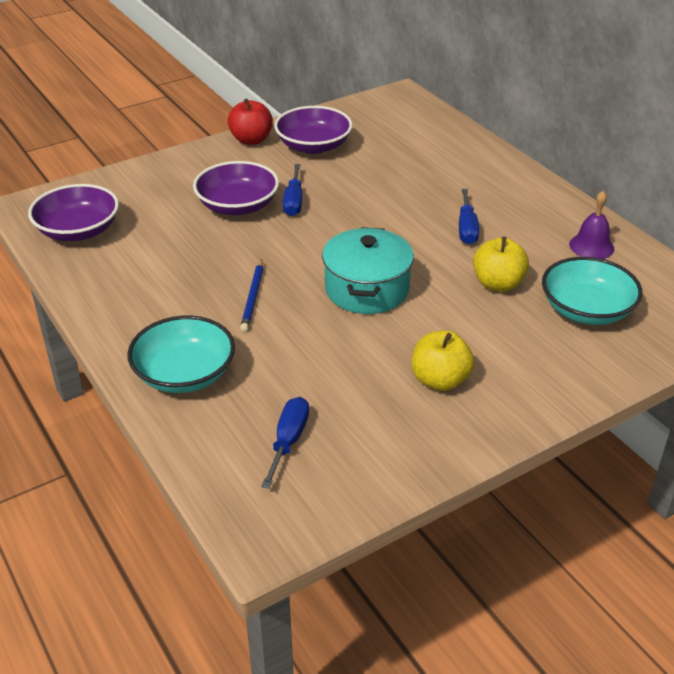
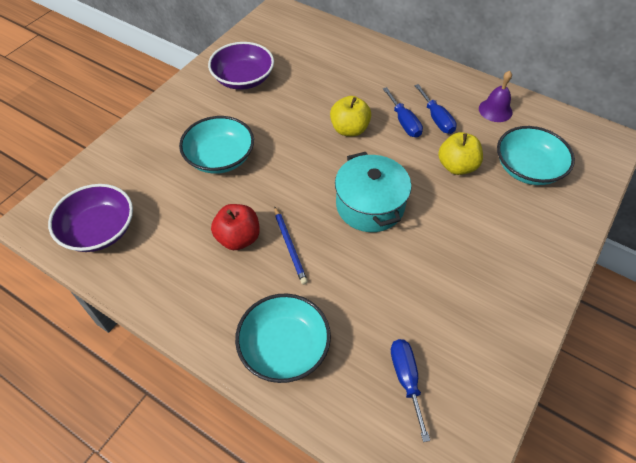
camera: 25 degrees left, 15 degrees up
purple bowl [193,161,279,215] -> turquoise bowl [179,116,254,174]
red apple [228,99,273,145] -> red apple moved to [211,204,260,250]
blue screwdriver [283,164,302,216] -> blue screwdriver moved to [414,84,457,134]
yellow apple [412,331,474,391] -> yellow apple moved to [330,96,371,136]

